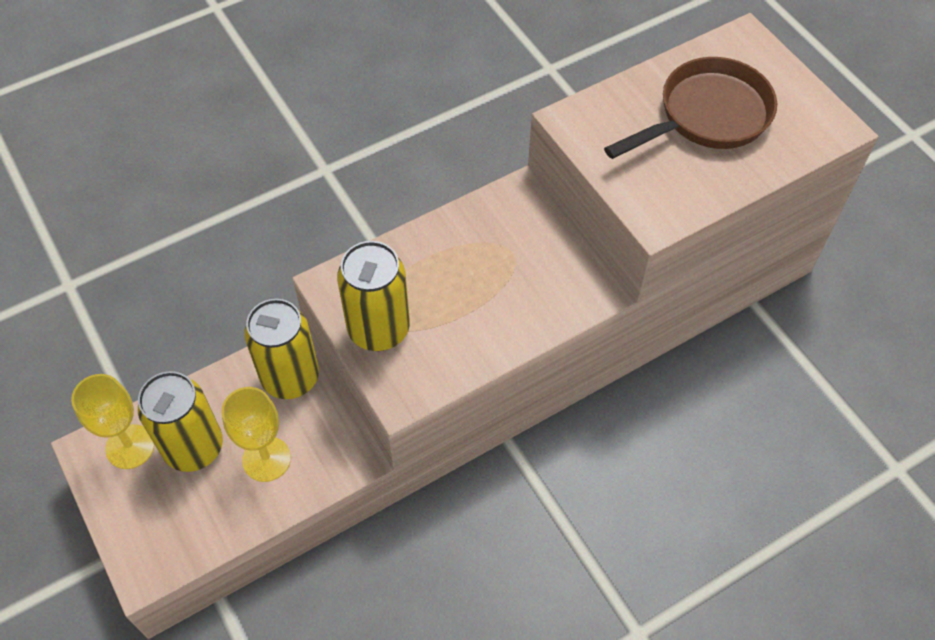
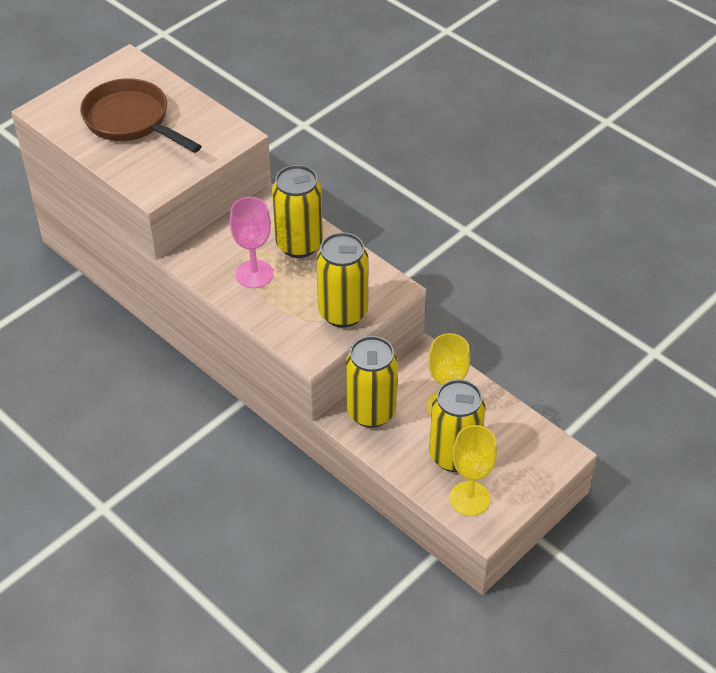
camera: 105 degrees left, 10 degrees down
none -> pink goblet [230,197,273,288]
none -> yellow can [272,165,323,258]

